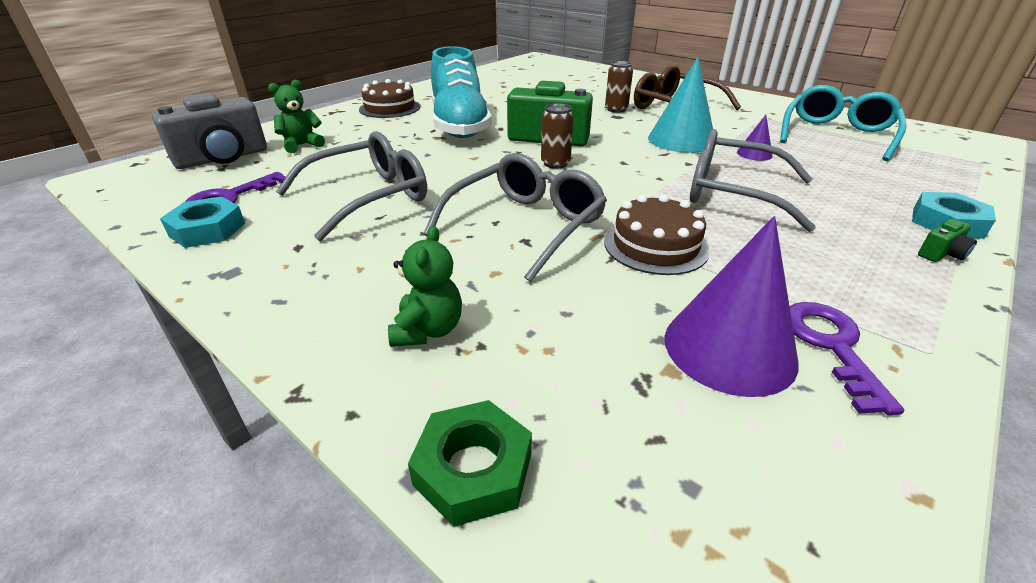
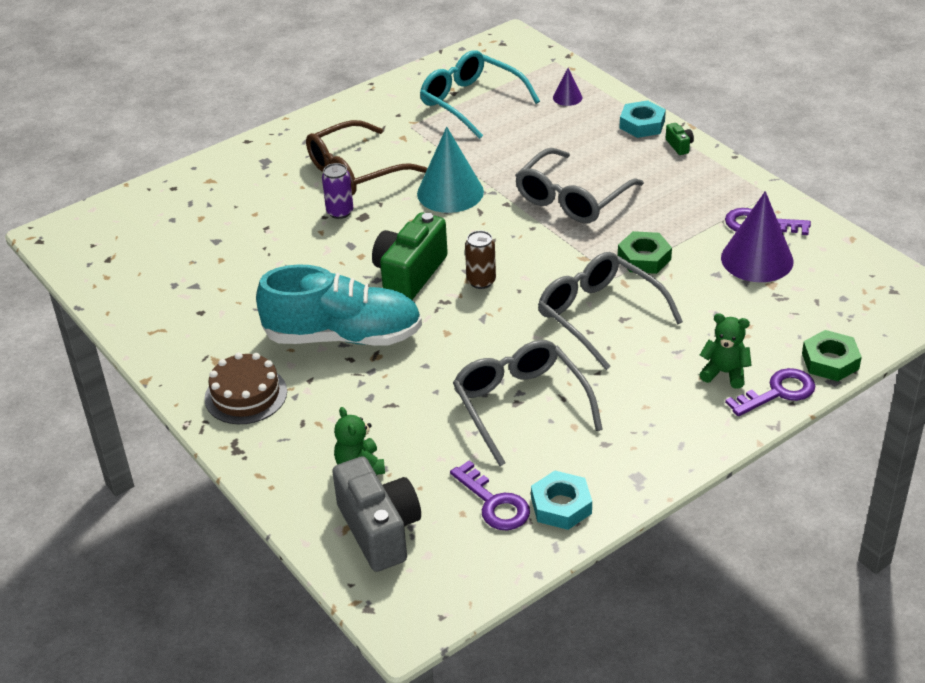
camera: 75 degrees left, 5 degrees up
brown cake [604,194,710,275] -> green nut [618,231,672,274]
brown can [605,61,633,113] -> purple can [322,163,353,219]
purple cone [737,115,773,161] -> purple cone moved to [553,68,583,106]
none -> purple key [725,368,815,416]

